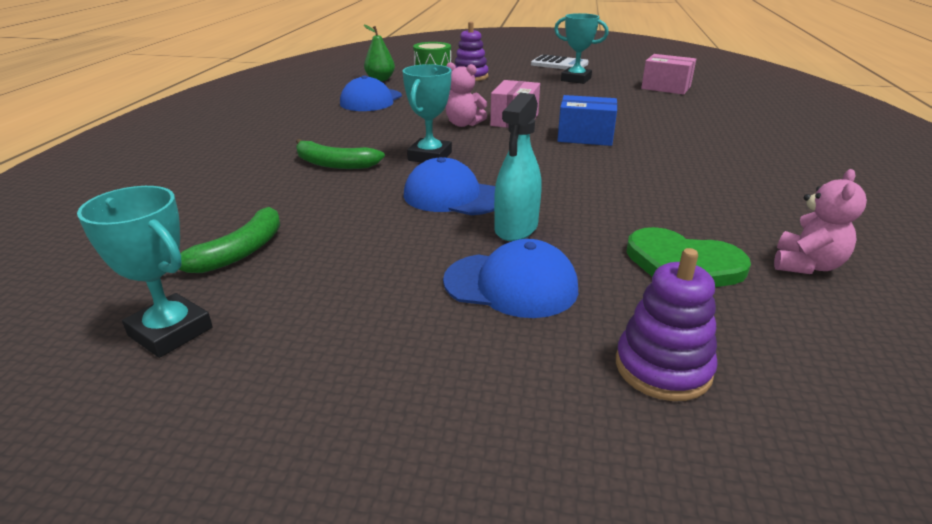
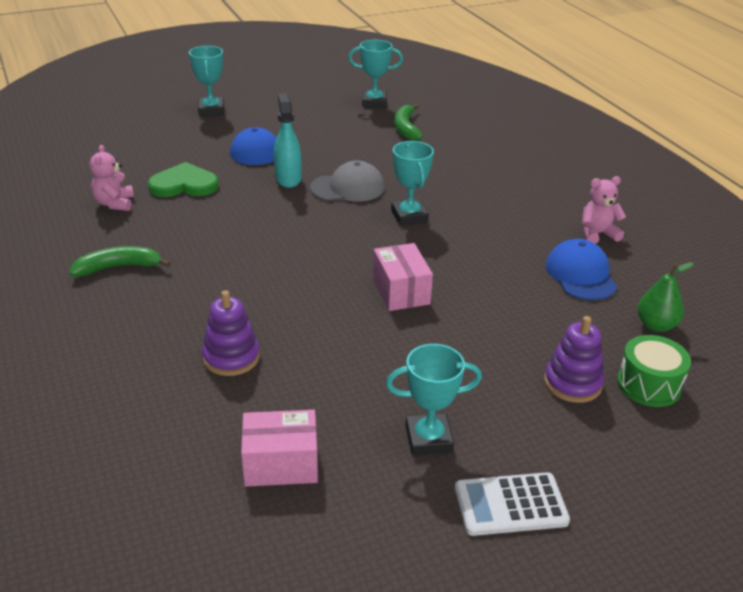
camera: 145 degrees right, 5 degrees up
green banana [296,139,385,169] -> green banana moved to [69,246,171,276]
blue cap [404,157,495,215] -> grey cap [310,161,384,202]
pink teddy bear [446,62,487,127] -> pink teddy bear moved to [582,176,626,244]
blue box [557,95,617,146] -> none
purple stacking toy [616,248,718,401] -> purple stacking toy moved to [202,290,260,376]
none -> turquoise trophy [189,46,224,116]

